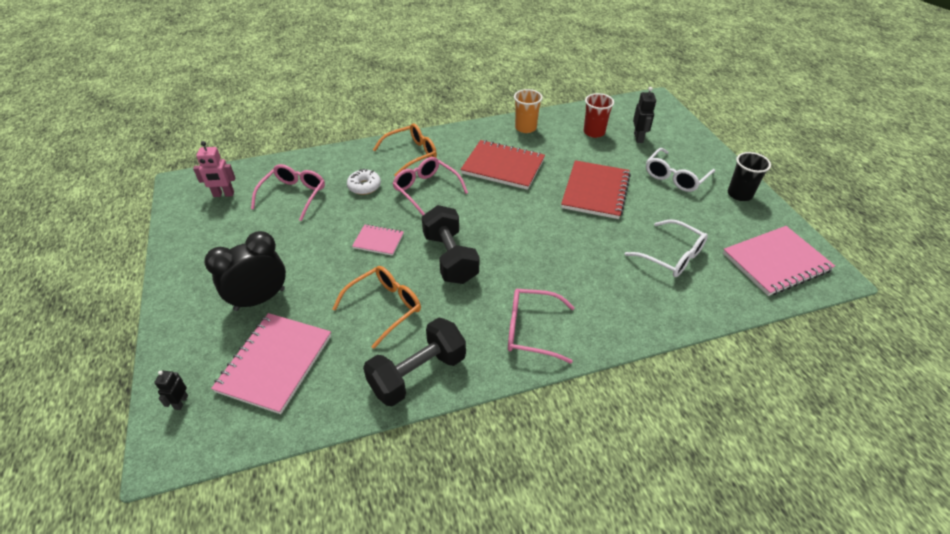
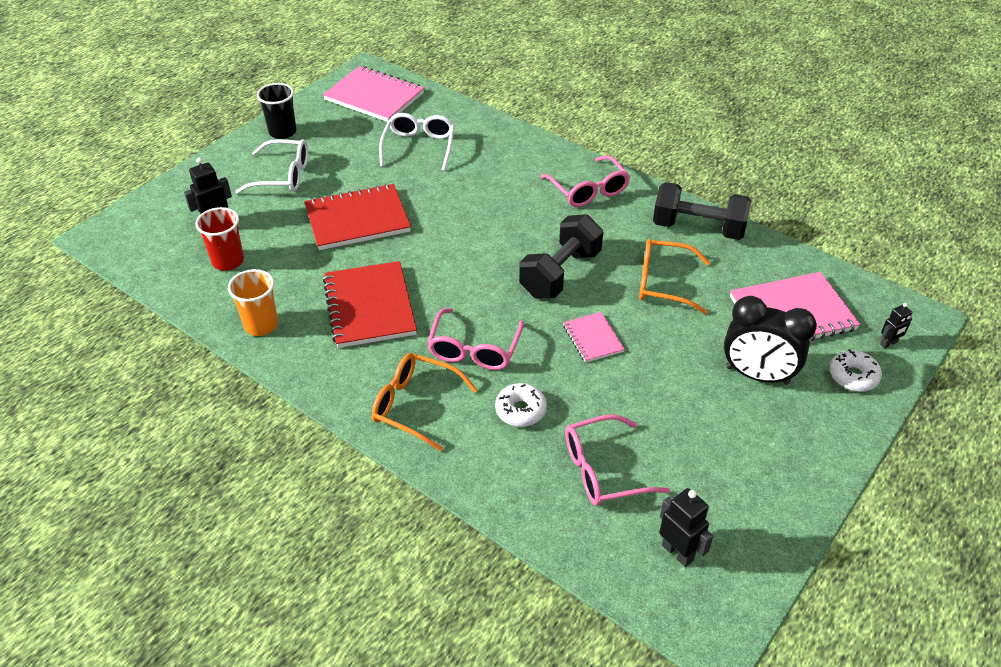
camera: 125 degrees left, 0 degrees up
pink robot [193,141,235,197] -> black robot [659,488,713,567]
none -> white donut [829,349,882,392]

